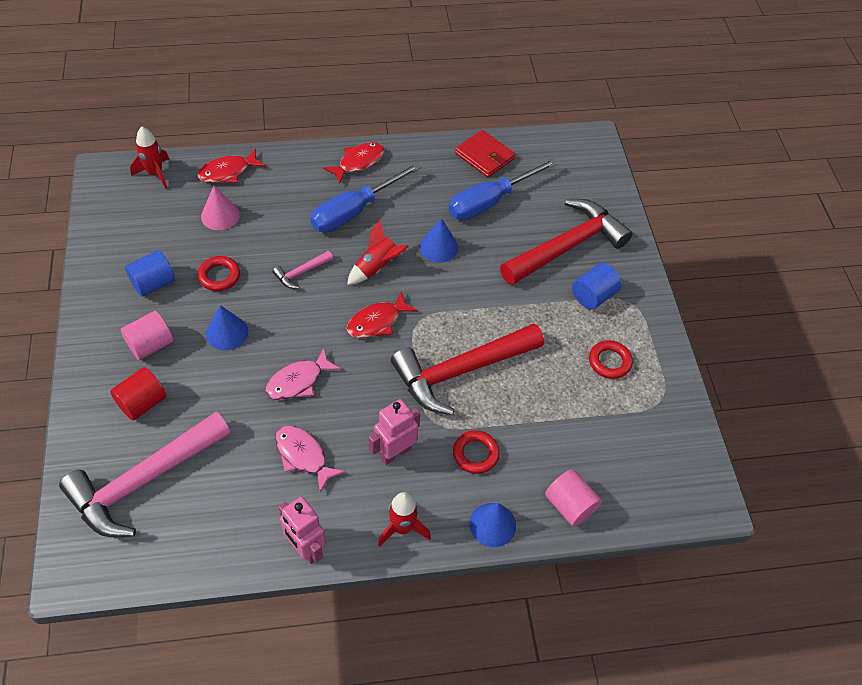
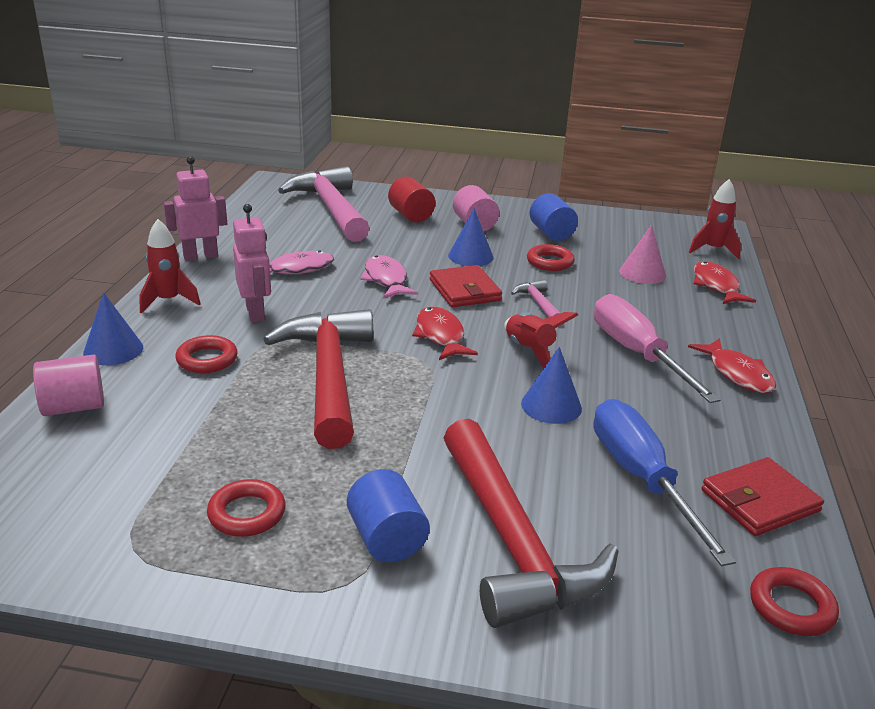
camera: 110 degrees right, 25 degrees down
blue screwdriver [310,163,421,232] -> pink screwdriver [594,294,721,403]
none -> red wallet [430,265,502,307]
none -> red ring [750,567,839,636]

